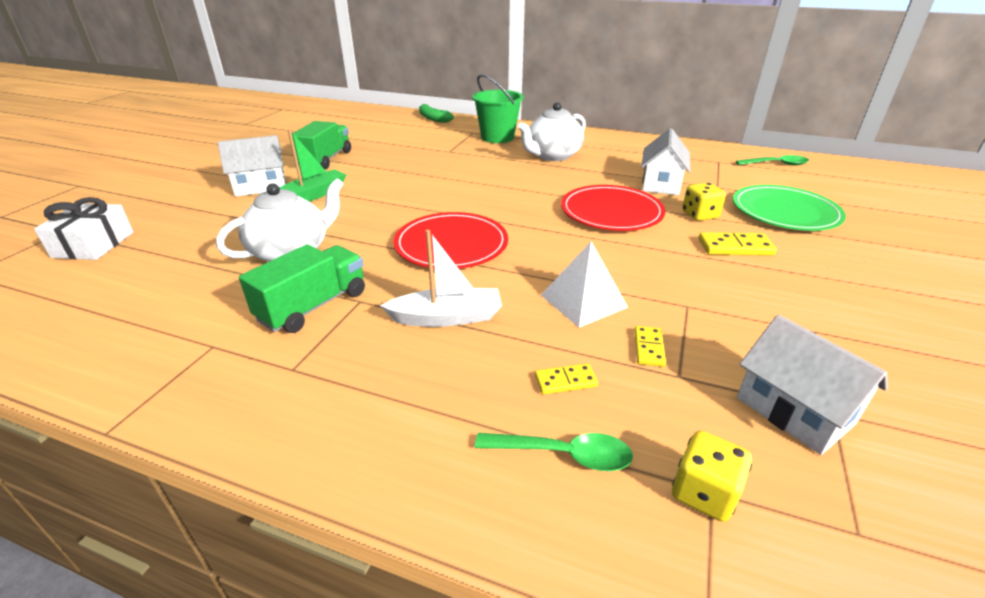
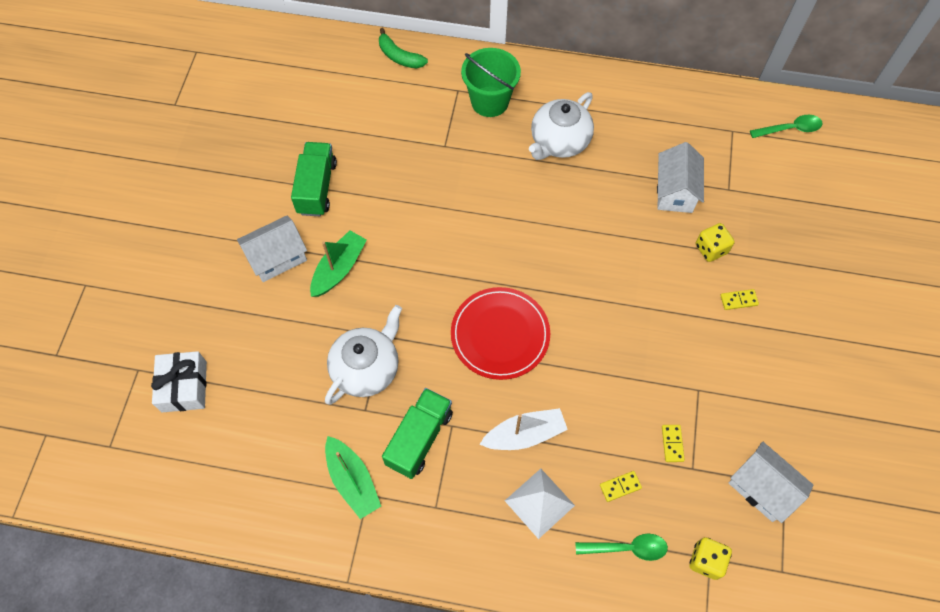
camera: 10 degrees left, 30 degrees up
white pyramid [541,241,628,327] -> white pyramid moved to [505,469,575,539]
red plate [561,185,665,231] -> none
yellow domino [699,232,777,256] -> yellow domino [720,289,759,310], size x0.62
green plate [733,185,846,231] -> none
none -> green boat [325,436,381,519]

